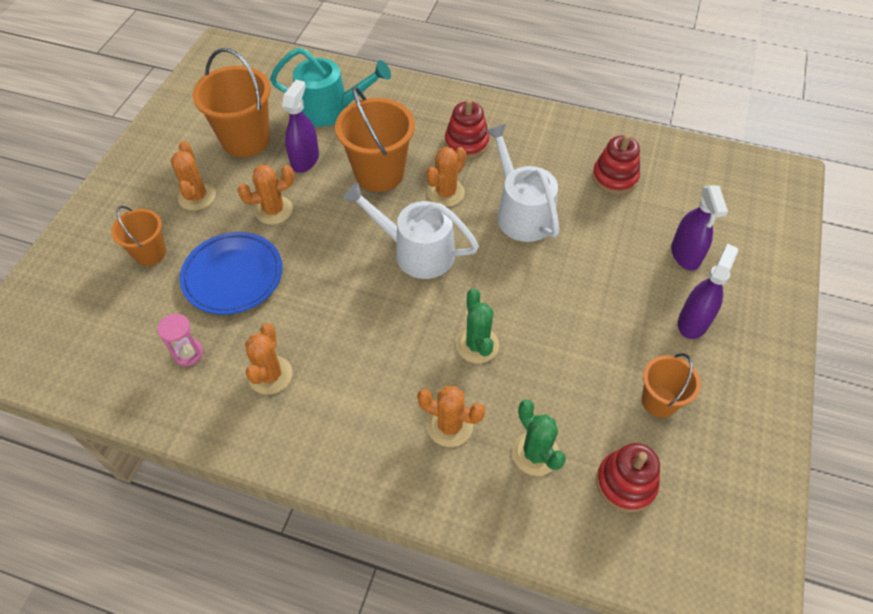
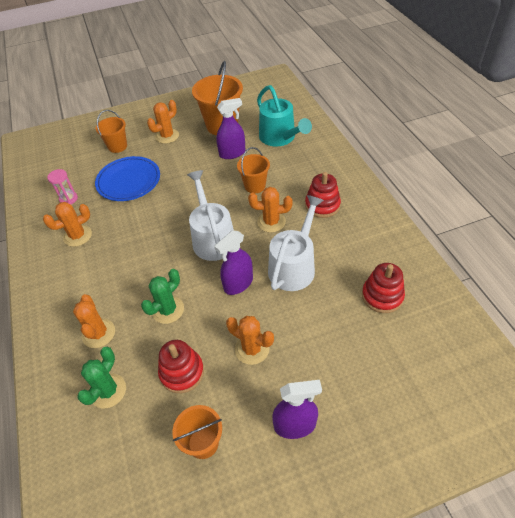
camera: 55 degrees right, 5 degrees down
orange cactus [237,165,295,225] -> orange cactus moved to [226,316,274,365]
orange bucket [335,86,415,192] -> orange bucket [237,147,270,193], size x0.58
red stacking toy [596,443,660,513] -> red stacking toy moved to [158,340,204,393]
purple spray bottle [671,185,728,271] -> purple spray bottle moved to [214,230,253,295]

